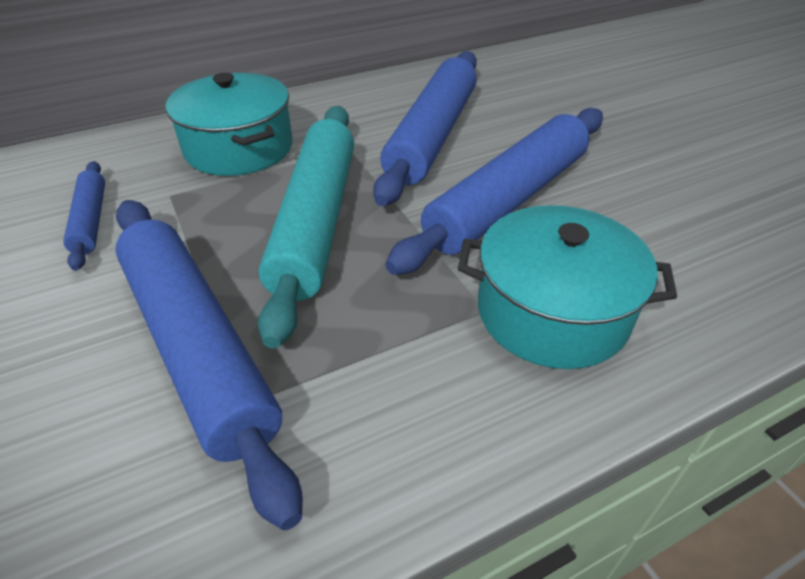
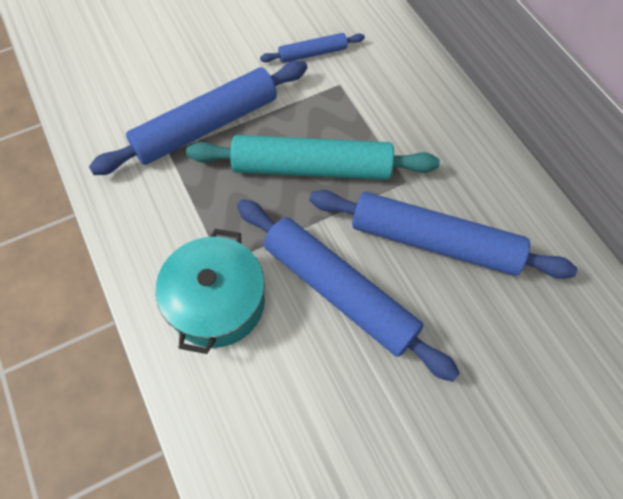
camera: 90 degrees right, 20 degrees up
turquoise pot [166,73,293,176] -> none

